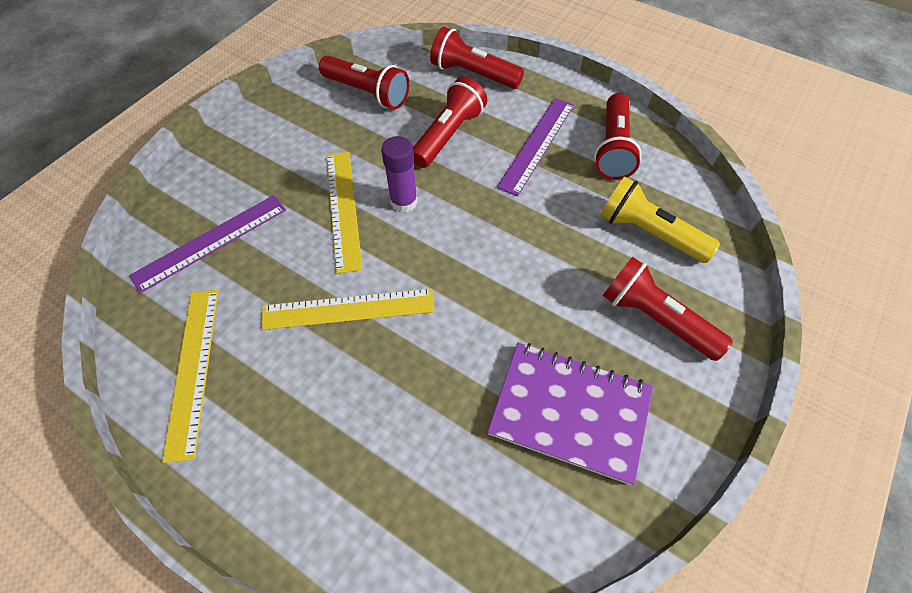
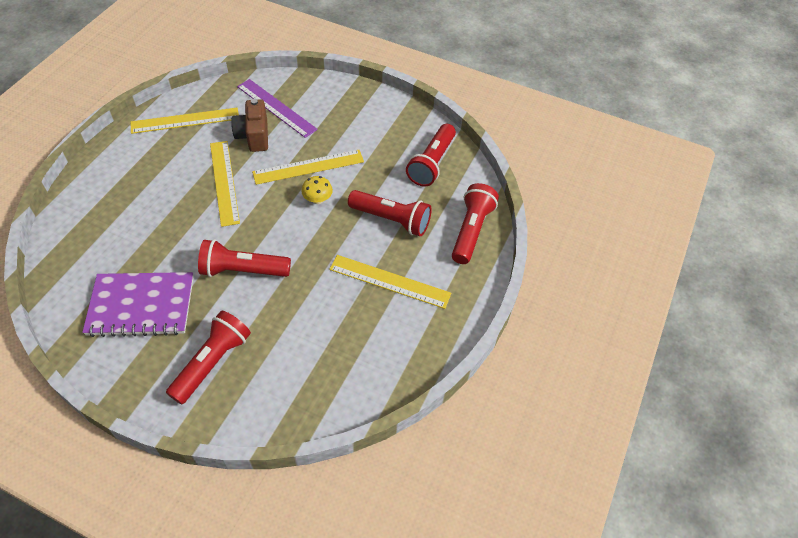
camera: 80 degrees right, 5 degrees down
purple glue stick [381,136,418,213] -> yellow mushroom [301,176,333,204]
purple notebook [488,343,653,485] -> purple notebook turned 75 degrees clockwise [82,272,194,337]
purple ruler [497,98,574,196] -> yellow ruler [329,255,452,309]
red flashlight [594,93,642,180] -> red flashlight moved to [198,239,291,277]
yellow flashlight [600,177,720,263] -> none
none -> brown camera [231,99,268,152]

